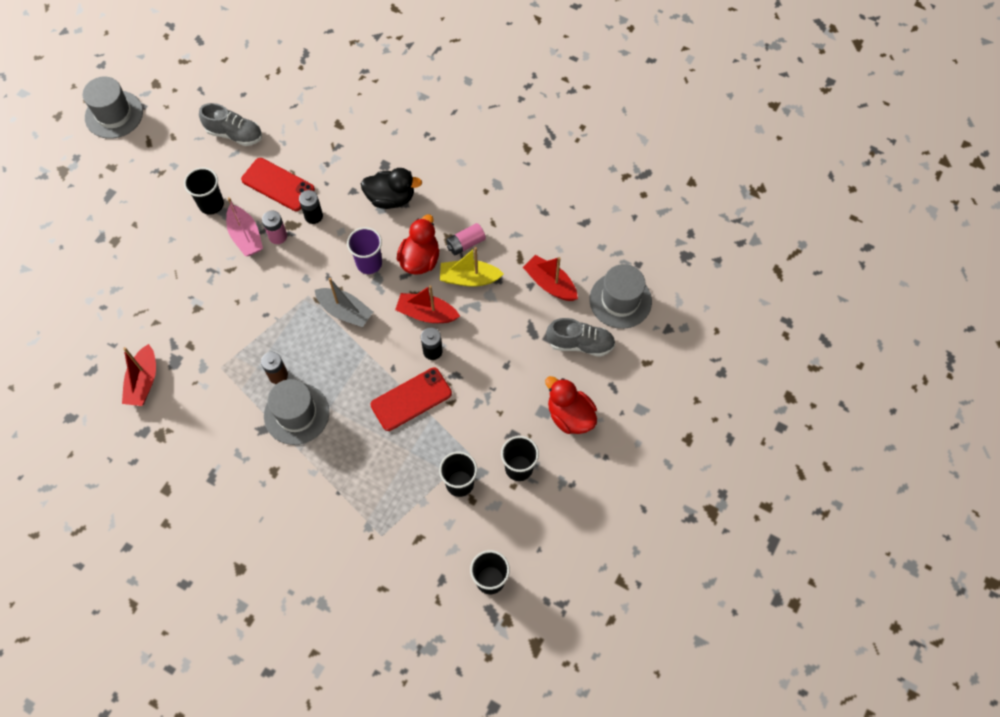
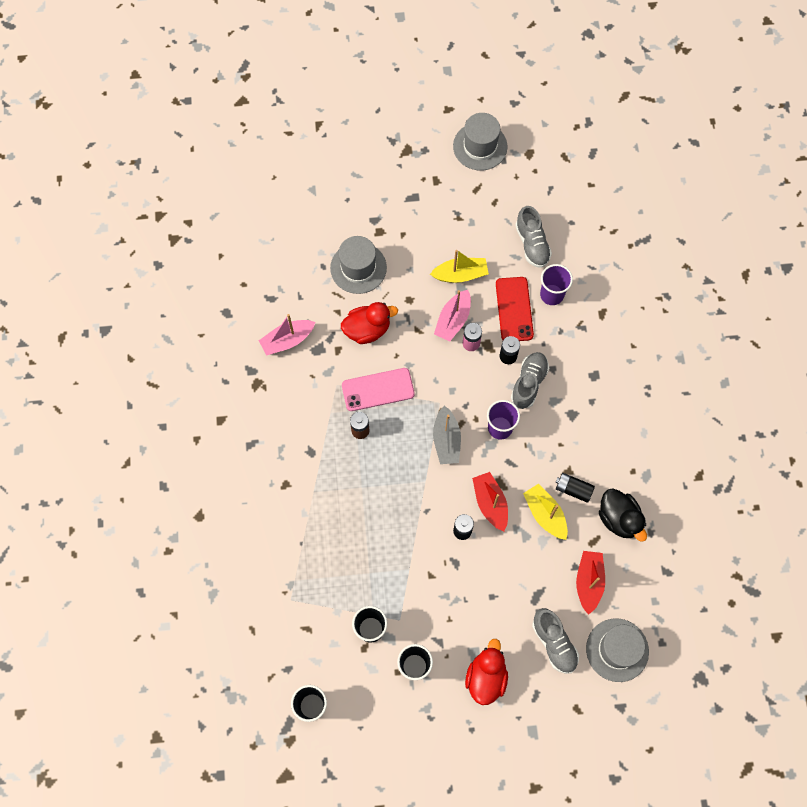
camera: 55 degrees right, 5 degrees up
red boat [122,344,156,406] -> pink boat [259,314,315,356]
black cup [184,167,224,215] -> yellow boat [430,250,489,283]
grey hat [264,379,329,445] -> grey hat moved to [330,236,387,294]
black duck [361,168,422,209] -> black duck moved to [599,488,647,542]
red phone [371,368,452,431] -> none
red duck [397,214,439,275] -> red duck moved to [341,302,398,344]
pink battery [446,223,486,255] -> black battery [555,473,595,503]
none -> pink phone [342,368,415,411]
none -> grey shoe [511,352,549,409]
none -> purple cup [540,264,573,305]

